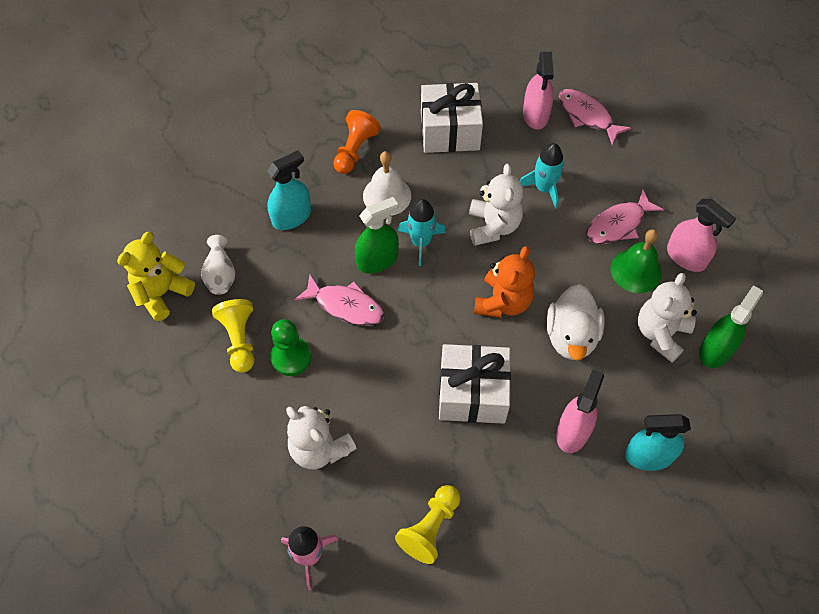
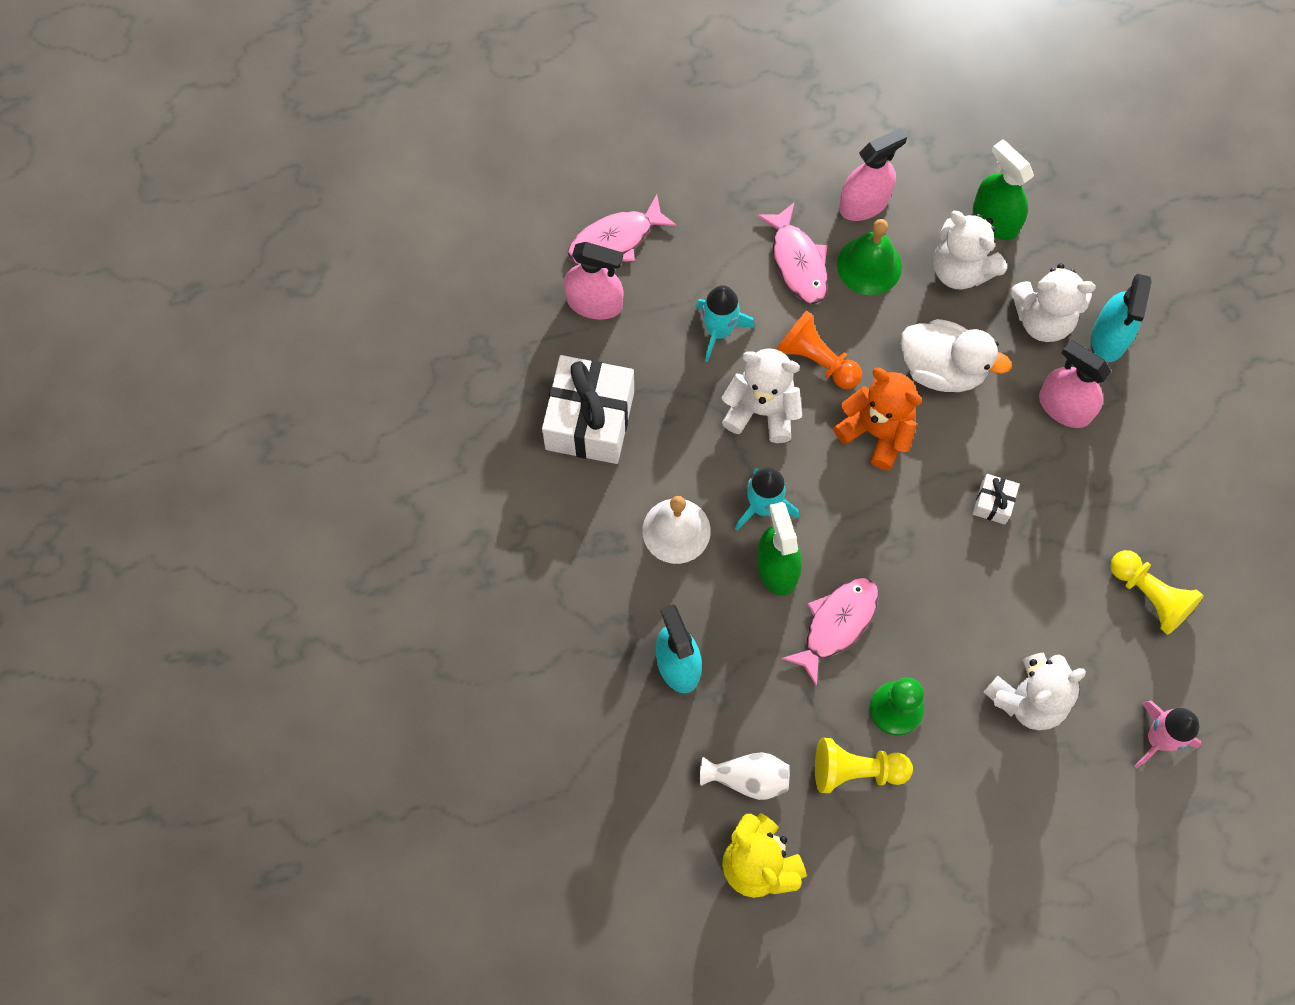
camera: 75 degrees left, 10 degrees up
orange pawn [333,110,381,174] -> orange pawn moved to [776,311,862,389]
white gift [439,344,511,424] -> white gift [973,474,1020,525], size x0.45
none -> white teddy bear [1010,264,1096,342]

